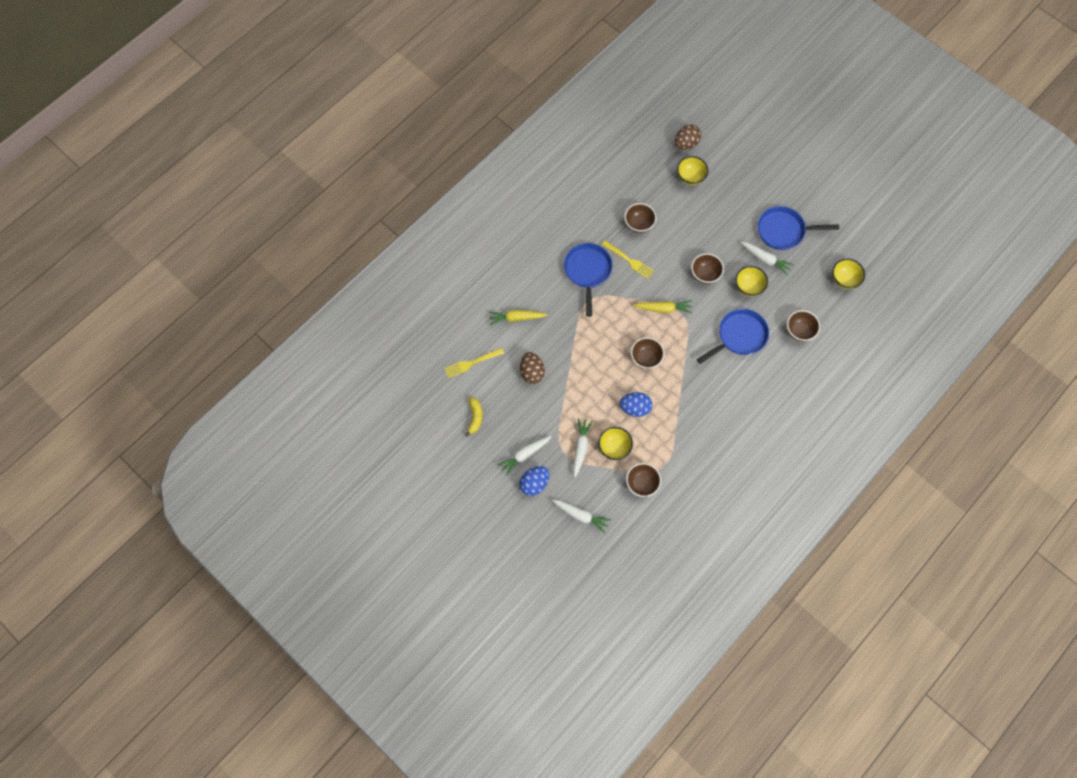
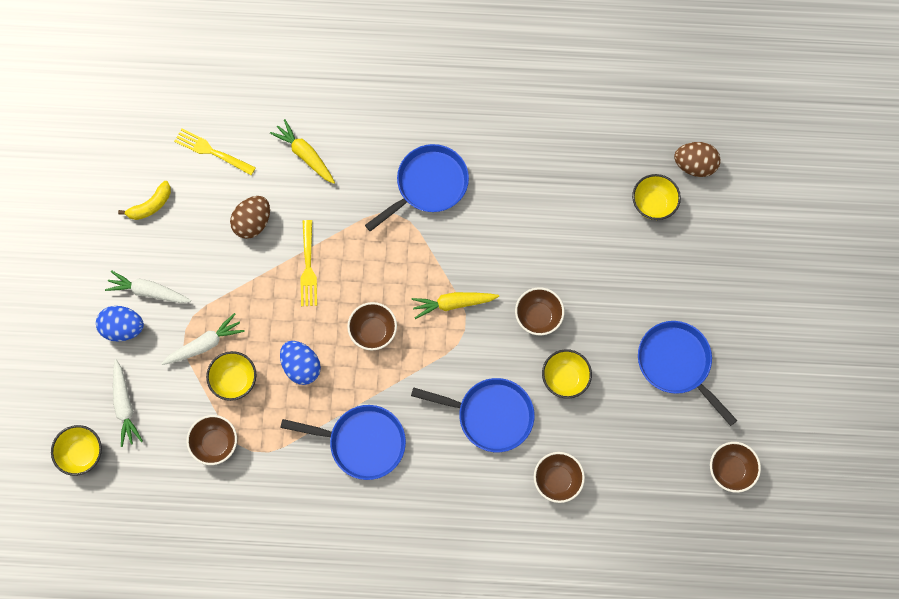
camera: 50 degrees right, 5 degrees up
yellow fork [602,241,654,279] -> yellow fork moved to [300,220,317,306]
brown bowl [624,203,656,233] -> brown bowl moved to [710,442,761,493]
yellow carrot [633,300,692,313] -> yellow carrot turned 120 degrees clockwise [411,292,499,319]
white carrot [740,241,794,275] -> none
yellow bowl [832,259,865,289] -> yellow bowl moved to [51,425,102,476]
none -> blue pan [280,405,406,480]

